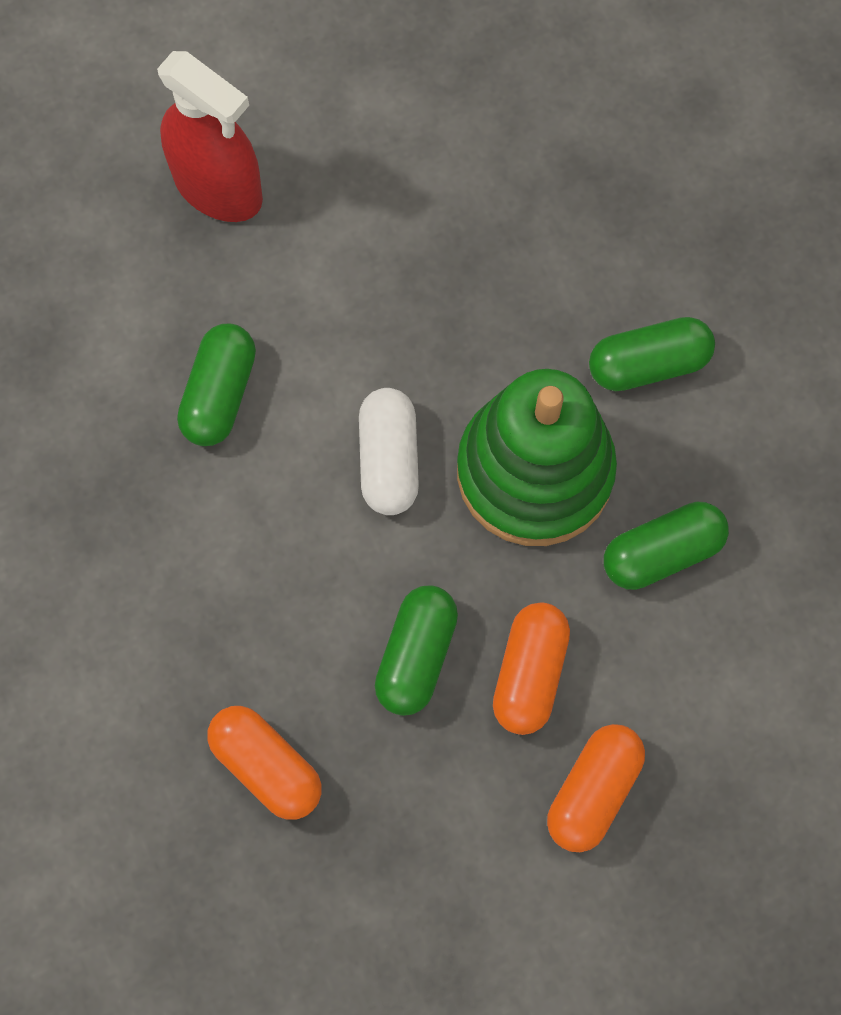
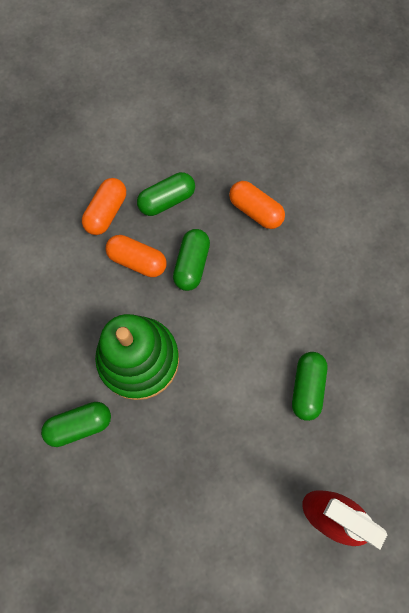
camera: 175 degrees right, 0 degrees up
white capsule [359,388,419,515] -> none
orange capsule [493,602,570,735] -> orange capsule turned 75 degrees counterclockwise [106,235,167,277]
green capsule [604,502,729,590] -> green capsule moved to [137,172,195,216]

